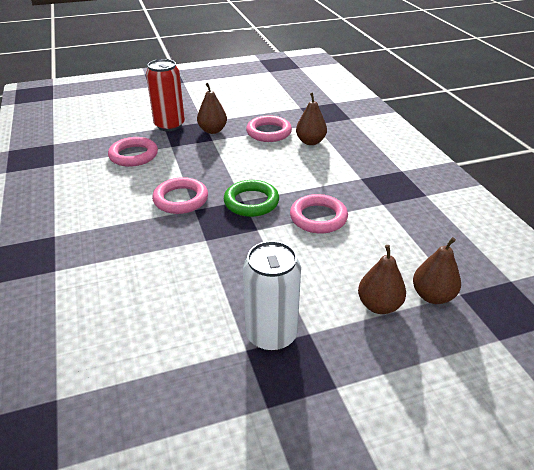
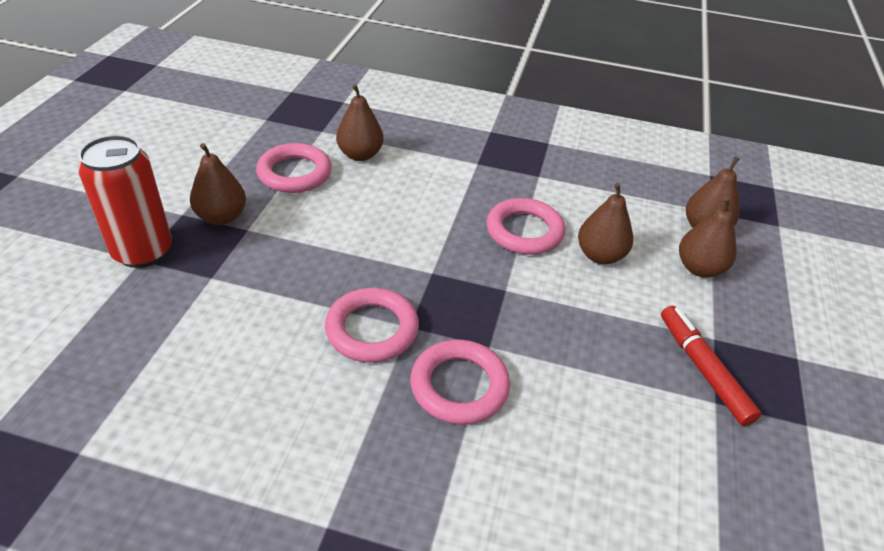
camera: 60 degrees left, 5 degrees up
pink ring [108,137,158,167] -> pink ring moved to [410,340,510,425]
green ring [224,180,279,217] -> none
white can [243,241,301,351] -> red marker [661,306,761,426]
none -> brown pear [578,183,633,264]

